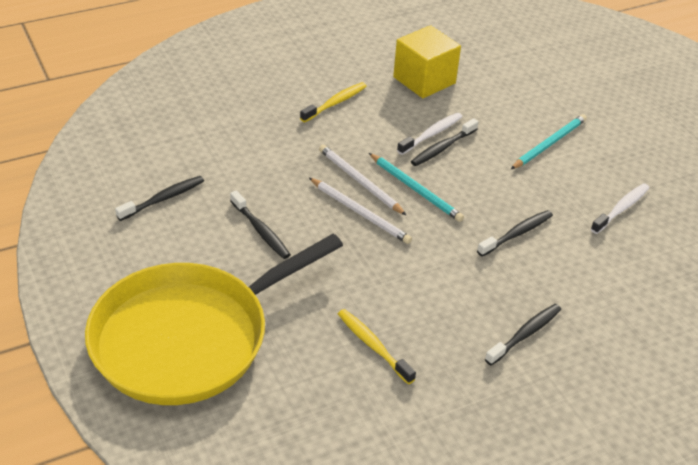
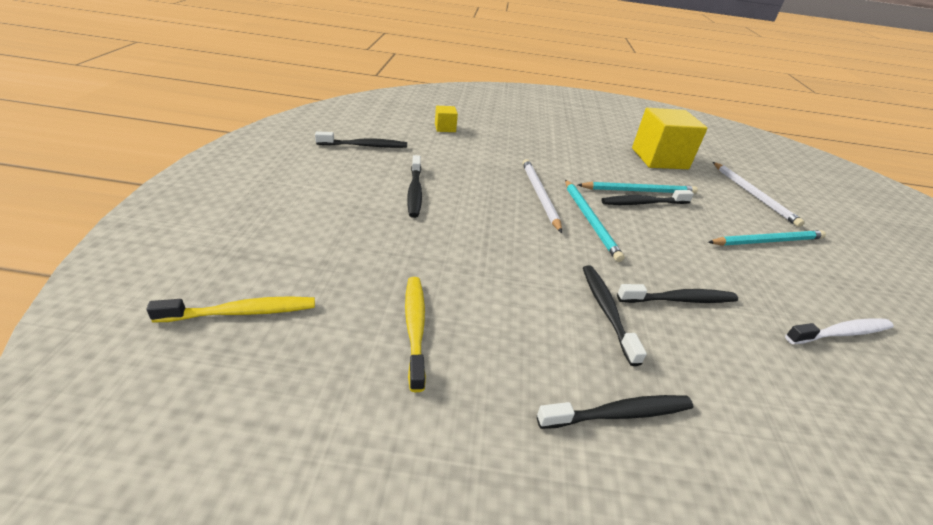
camera: 30 degrees right, 5 degrees down
yellow pan [85,234,343,405] -> none
yellow toothbrush [300,82,367,122] -> yellow toothbrush moved to [146,296,315,322]
white pencil [309,178,412,244] -> white pencil moved to [713,162,804,227]
white toothbrush [397,113,462,155] -> turquoise pencil [578,182,698,194]
none -> yellow cube [435,106,458,132]
none -> black toothbrush [583,265,647,366]

